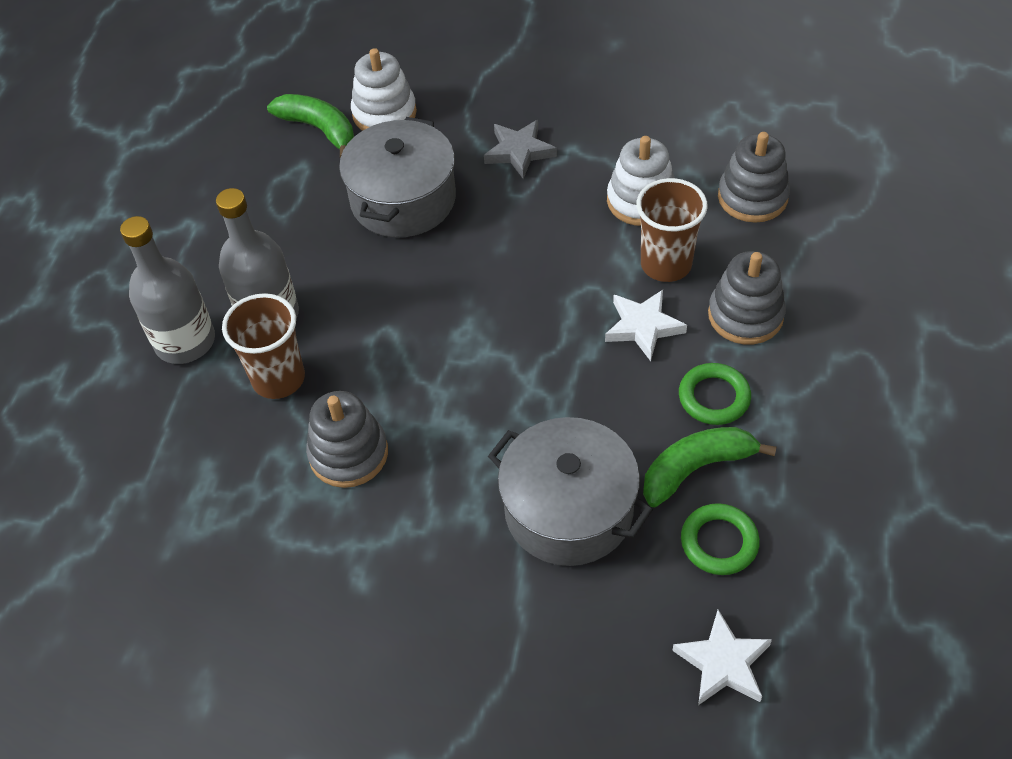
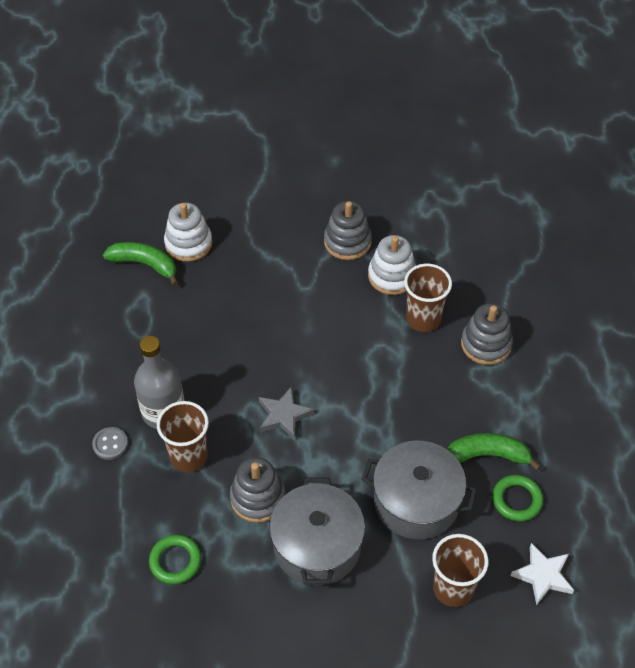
camera: 20 degrees left, 0 degrees up
grey bottle [120,216,215,364] -> grey button [92,427,128,460]
grey pot [339,117,456,238] -> grey pot moved to [269,478,365,585]
grey star [484,120,557,179] -> grey star moved to [259,386,314,440]
white star [605,290,687,361] -> none
green banana [643,427,777,507] -> green banana turned 45 degrees clockwise [447,433,541,471]
green ring [679,363,751,425] -> green ring moved to [149,535,201,584]
grey stacking toy [718,132,790,223] -> grey stacking toy moved to [324,201,372,260]
none -> brown cup [432,534,489,607]

